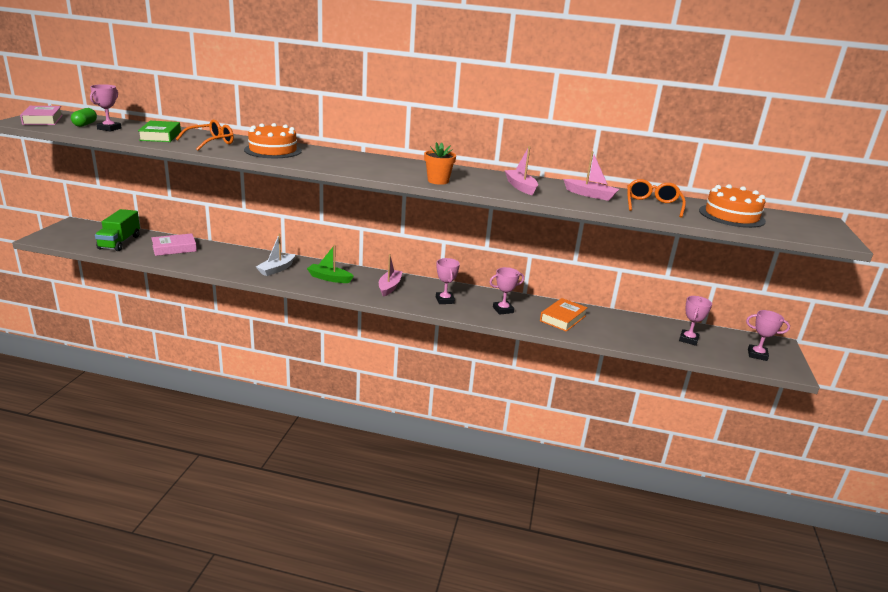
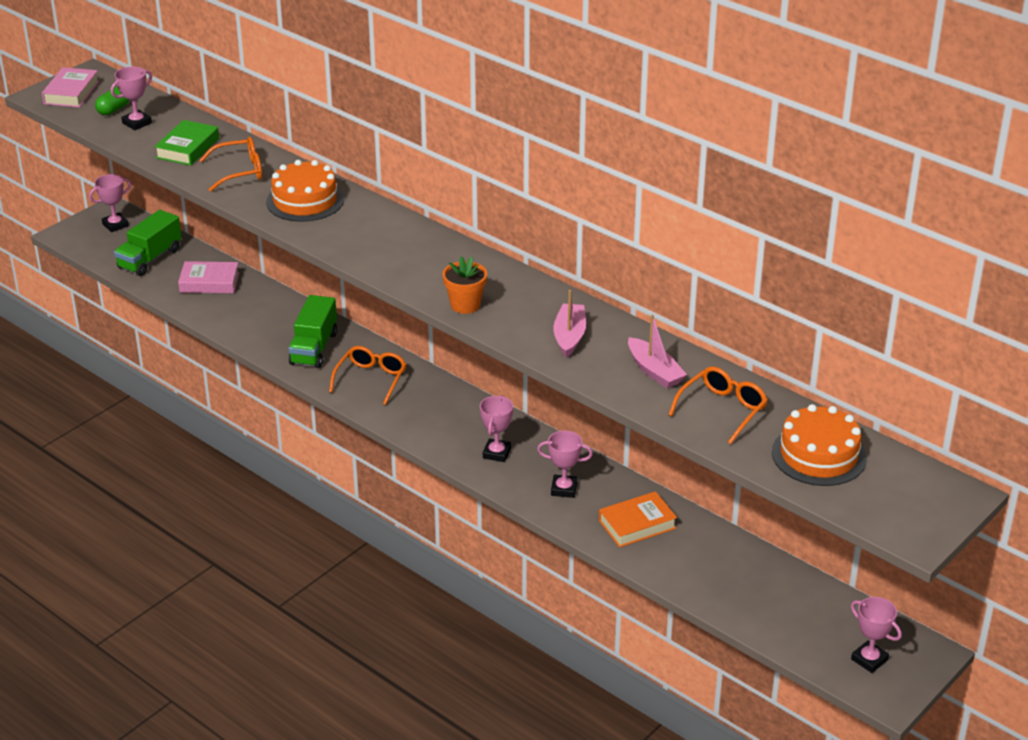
camera: 30 degrees right, 10 degrees up
white boat [256,234,295,276] -> green truck [289,295,337,368]
green boat [307,245,354,283] -> orange glasses [329,346,407,405]
pink boat [379,254,403,297] -> none
pink trophy [679,296,712,346] -> pink trophy moved to [89,174,131,232]

